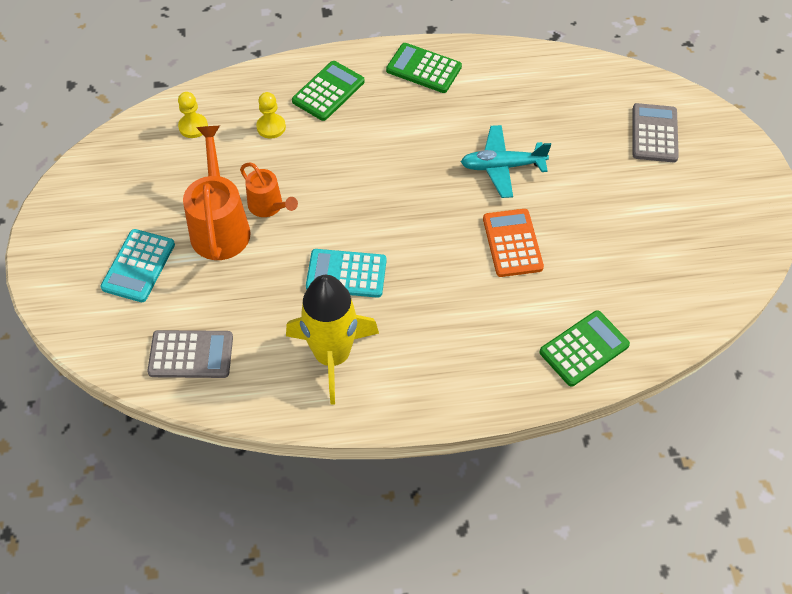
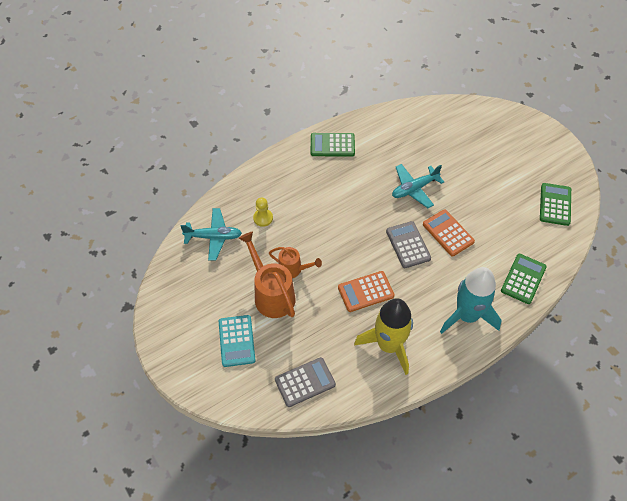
camera: 25 degrees left, 0 degrees up
yellow pawn [178,92,208,138] -> turquoise plane [180,208,242,260]
green calculator [292,61,365,121] -> green calculator moved to [540,183,571,226]
turquoise calculator [306,249,386,298] -> orange calculator [338,271,394,312]
grey calculator [632,103,679,163] -> grey calculator moved to [386,221,431,268]
none -> turquoise rocket [440,267,502,334]

